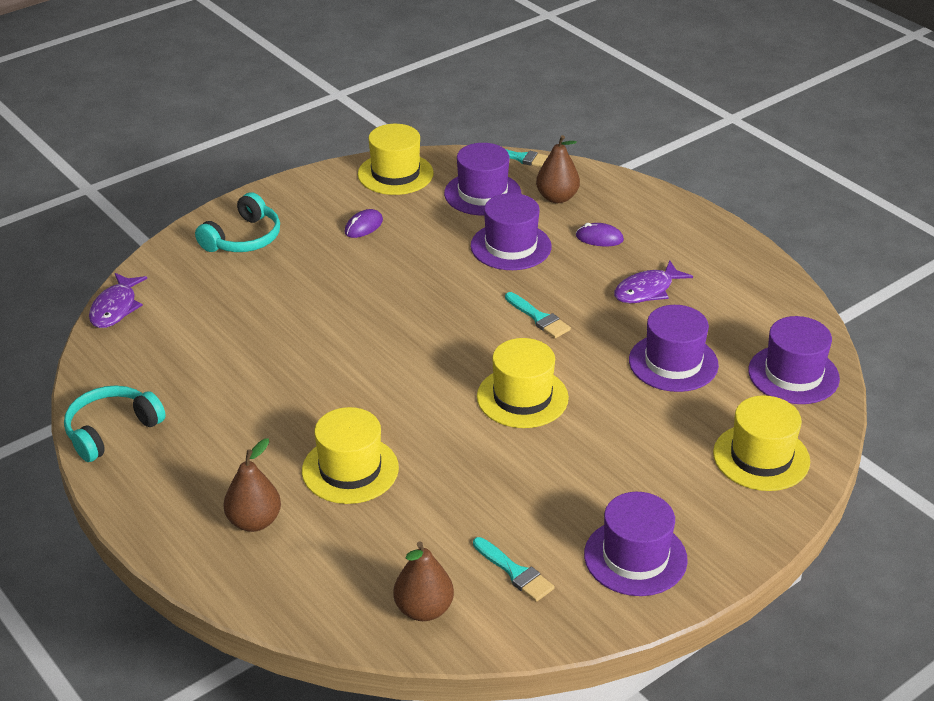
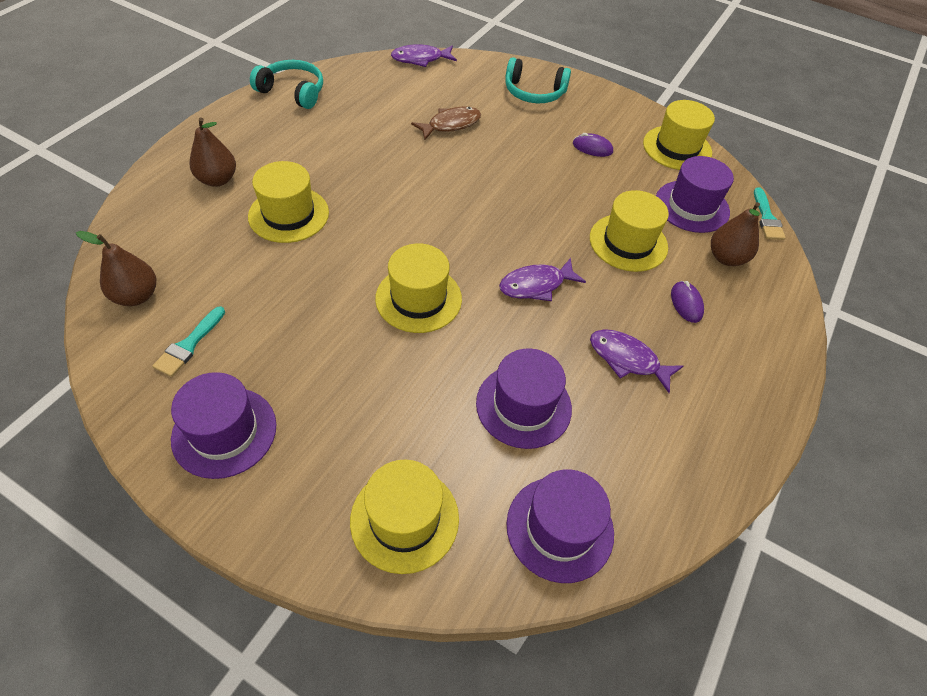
camera: 65 degrees right, 15 degrees up
purple hat [470,193,552,270] -> yellow hat [590,190,669,272]
turquoise brush [505,292,571,338] -> purple fish [499,258,586,301]
none -> brown fish [411,106,481,140]

